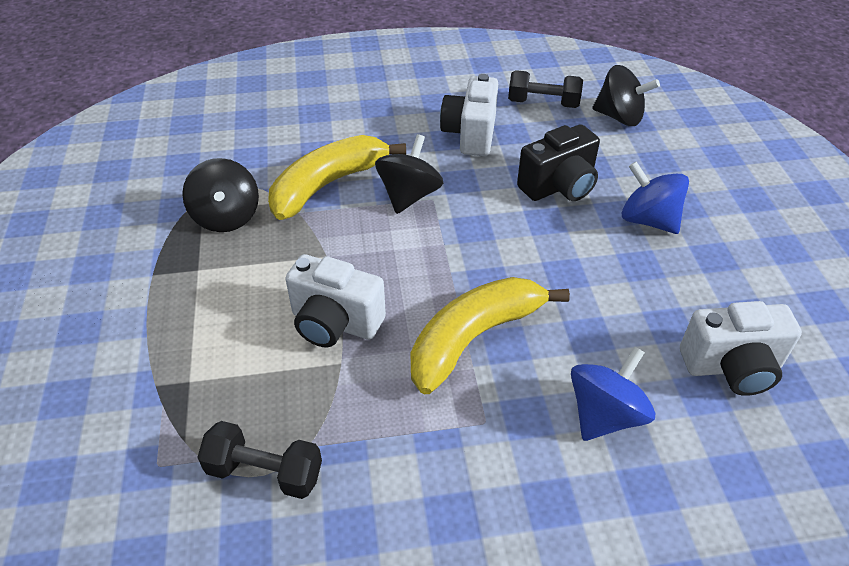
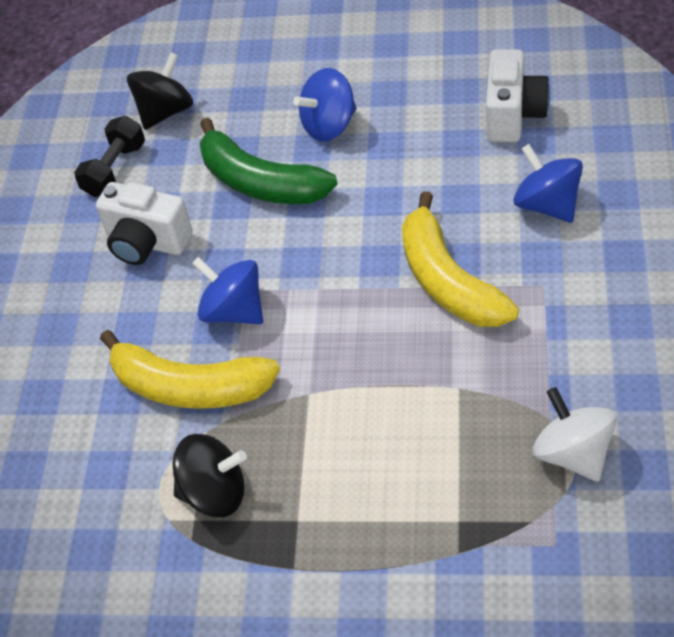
camera: 70 degrees left, 5 degrees up
black dumbbell [197,421,322,499] -> white spinning top [533,387,617,482]
yellow banana [268,135,406,220] -> yellow banana turned 45 degrees counterclockwise [100,330,280,409]
white camera [286,254,386,347] -> none
black spinning top [375,134,443,214] -> blue spinning top [192,257,263,324]
black camera [517,124,600,201] -> green banana [200,118,338,204]

